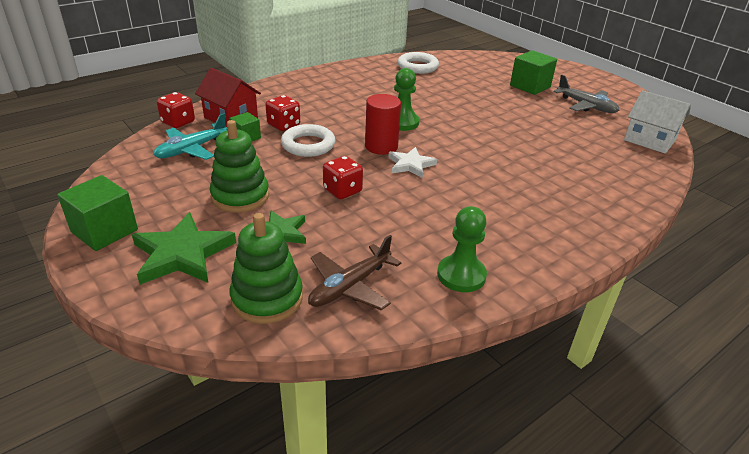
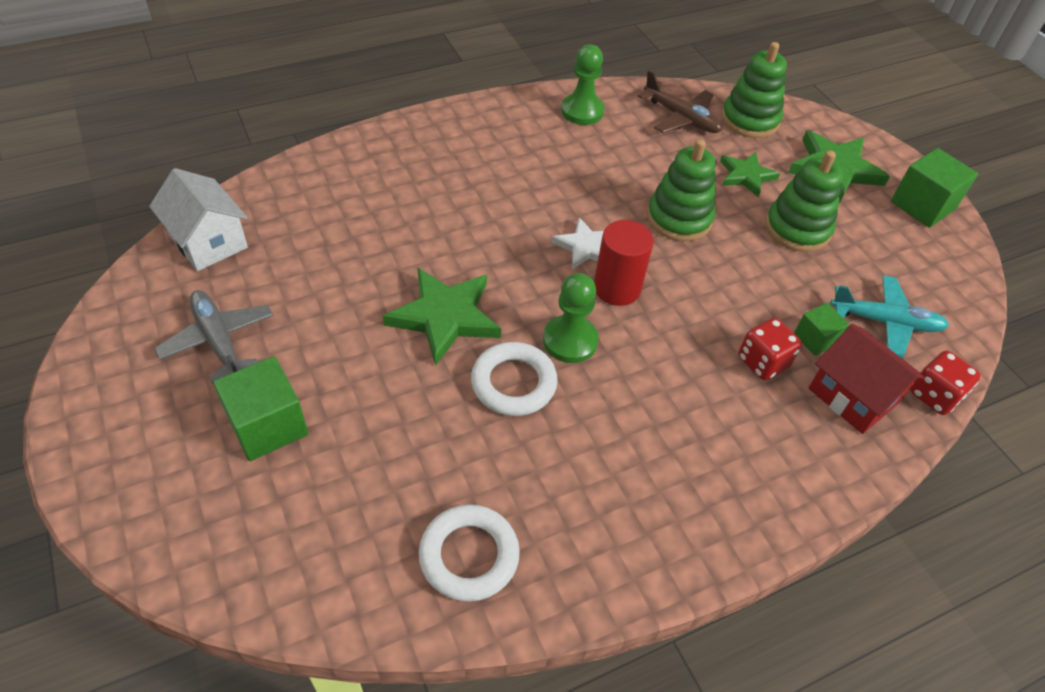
camera: 170 degrees left, 15 degrees up
turquoise plane [153,113,227,160] -> turquoise plane turned 45 degrees clockwise [830,275,949,359]
white ring [281,124,335,157] -> white ring moved to [471,342,558,416]
brown plane [308,235,401,310] -> brown plane turned 75 degrees clockwise [638,71,722,133]
red dice [323,156,363,199] -> green stacking toy [647,139,716,242]
none -> green star [383,267,501,365]

